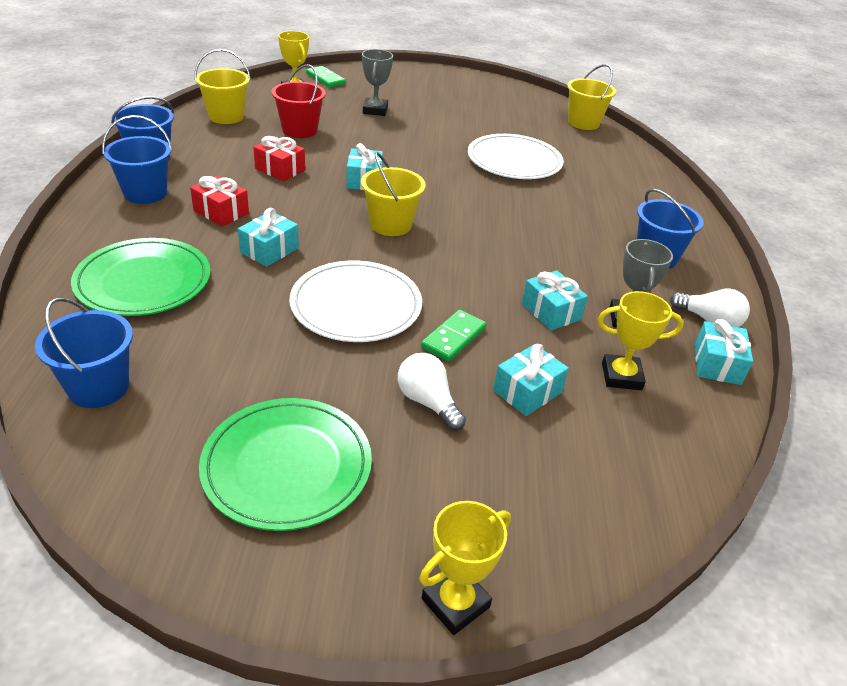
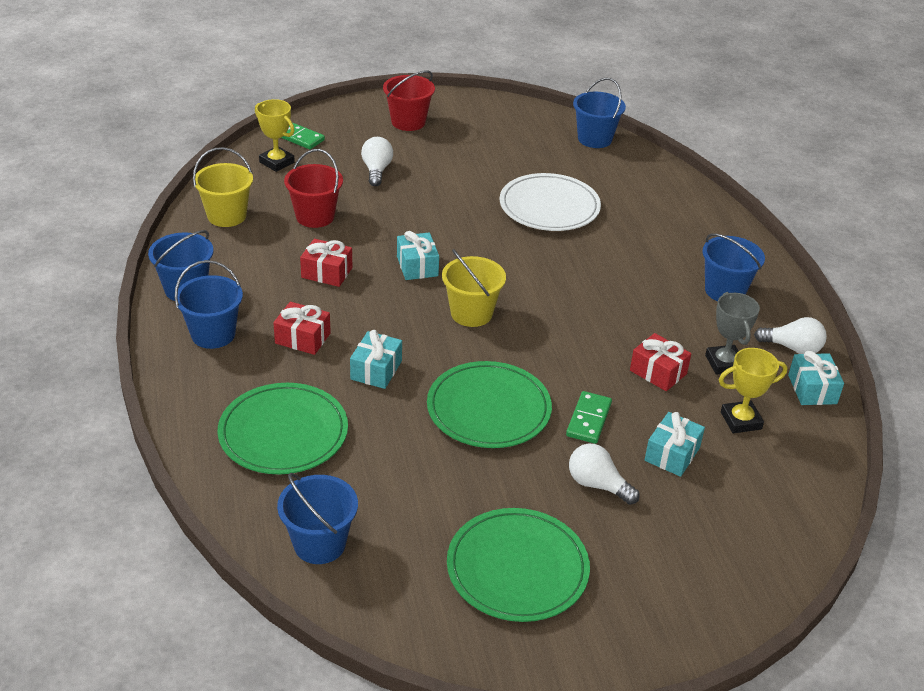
camera: 15 degrees left, 0 degrees up
white plate [290,260,422,342] -> green plate [427,361,552,448]
grey trophy [362,49,393,116] -> white light bulb [361,137,393,186]
yellow trophy [419,501,511,635] -> none
turquoise gift [522,270,588,331] -> red gift [630,333,691,391]
yellow bucket [567,64,616,130] -> blue bucket [573,78,626,148]
none -> red bucket [383,70,435,131]

